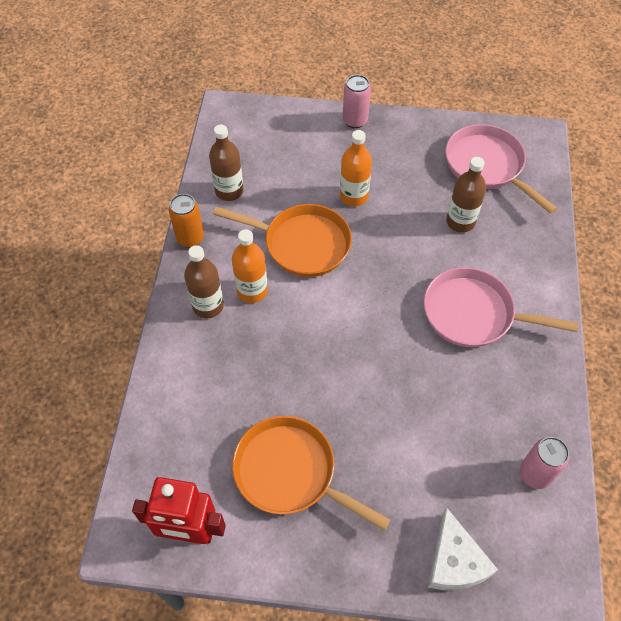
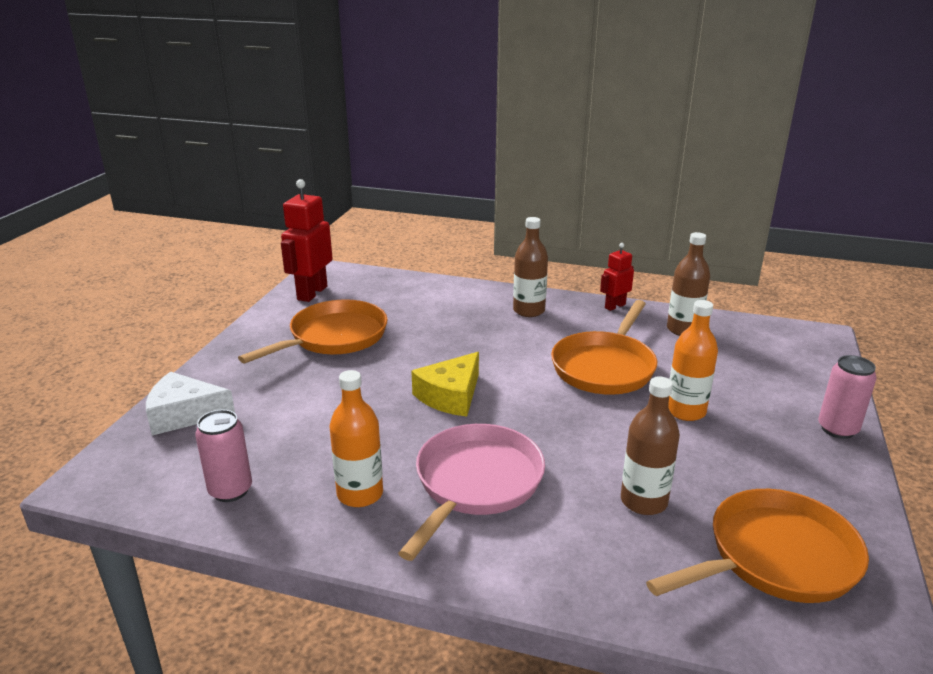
camera: 100 degrees right, 30 degrees down
orange can [169,194,204,248] -> red robot [600,243,634,311]
orange bottle [232,229,268,303] -> orange bottle moved to [330,370,383,507]
pink pan [445,124,557,214] -> orange pan [646,489,869,603]
none -> yellow cheese [411,352,479,417]

